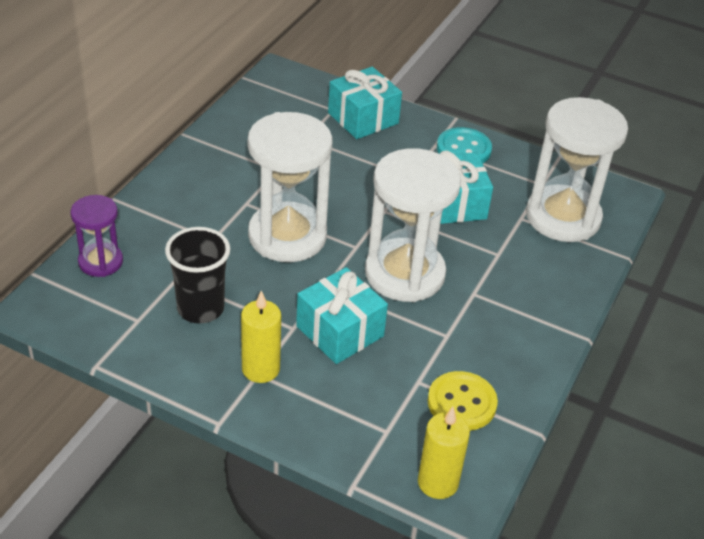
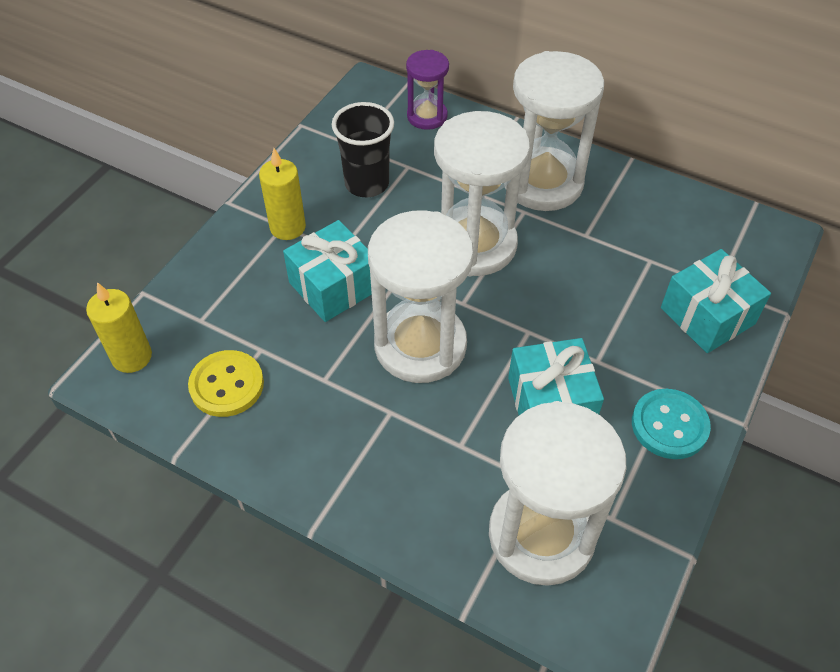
camera: 95 degrees right, 10 degrees up
none -> white hourglass [505,51,604,211]

